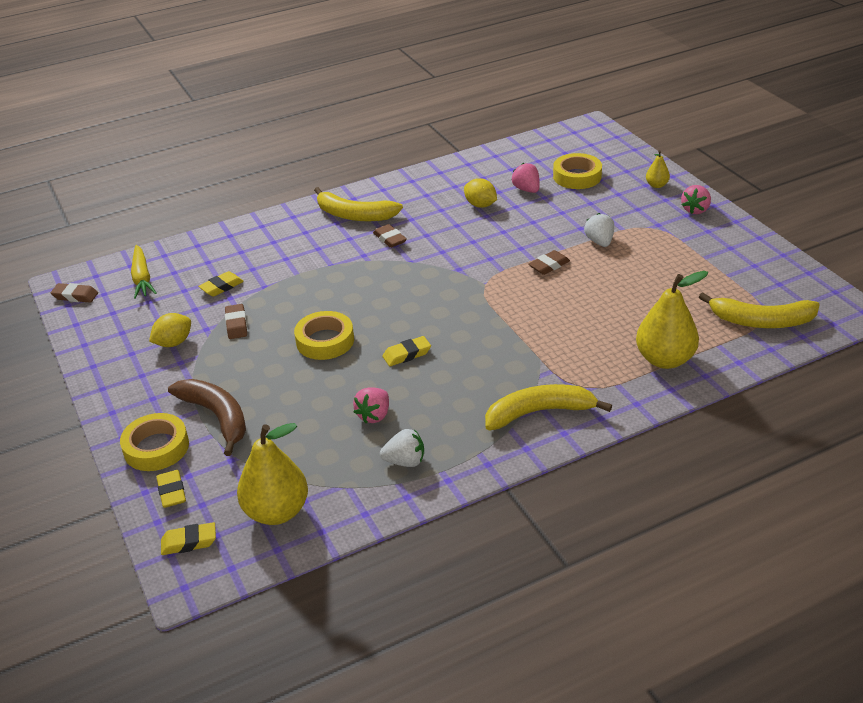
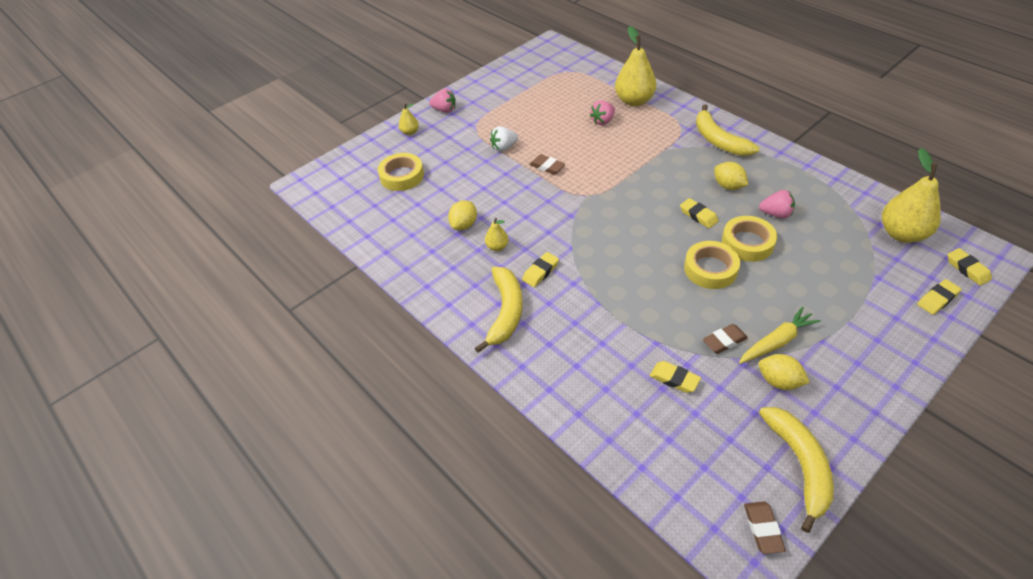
camera: 105 degrees left, 10 degrees up
yellow tape [120,413,189,471] -> yellow tape moved to [722,216,777,262]
yellow carrot [131,245,157,299] -> yellow carrot moved to [739,307,821,364]
brown banana [168,379,246,456] -> none
brown eraser [373,224,407,248] -> yellow eraser [522,252,559,287]
white strawberry [380,429,424,467] -> none
pink strawberry [512,163,540,193] -> pink strawberry moved to [590,100,615,125]
yellow banana [699,292,820,328] -> yellow banana moved to [759,407,834,533]
none -> yellow pear [485,218,509,251]
none -> yellow lemon [714,162,748,190]

